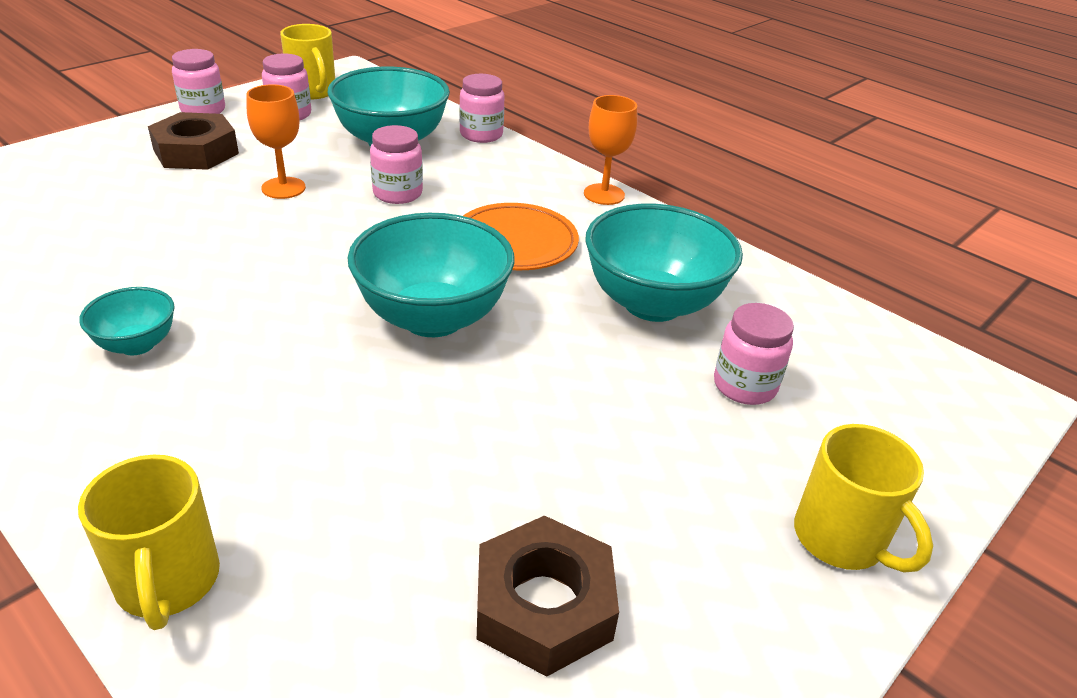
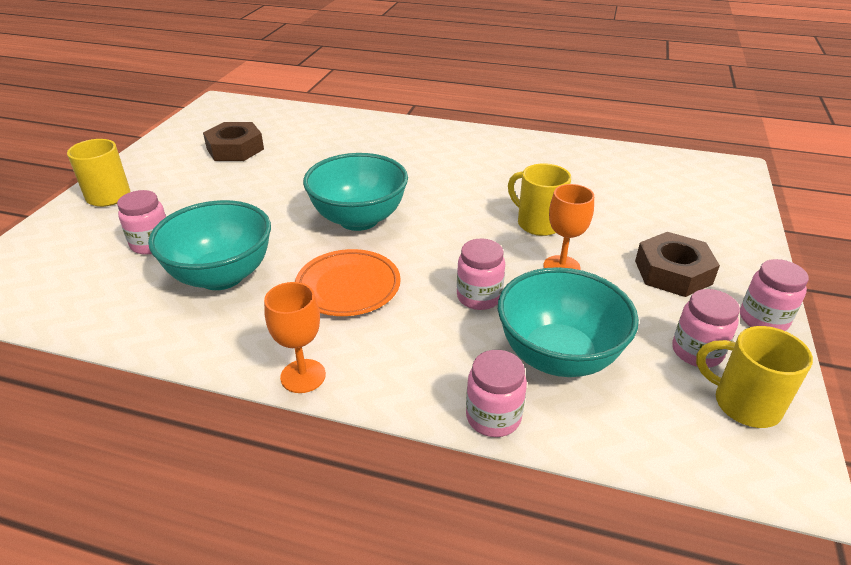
camera: 155 degrees right, 0 degrees up
yellow mug [78,455,220,630] -> yellow mug moved to [508,163,571,236]
turquoise bowl [79,287,175,355] -> none

